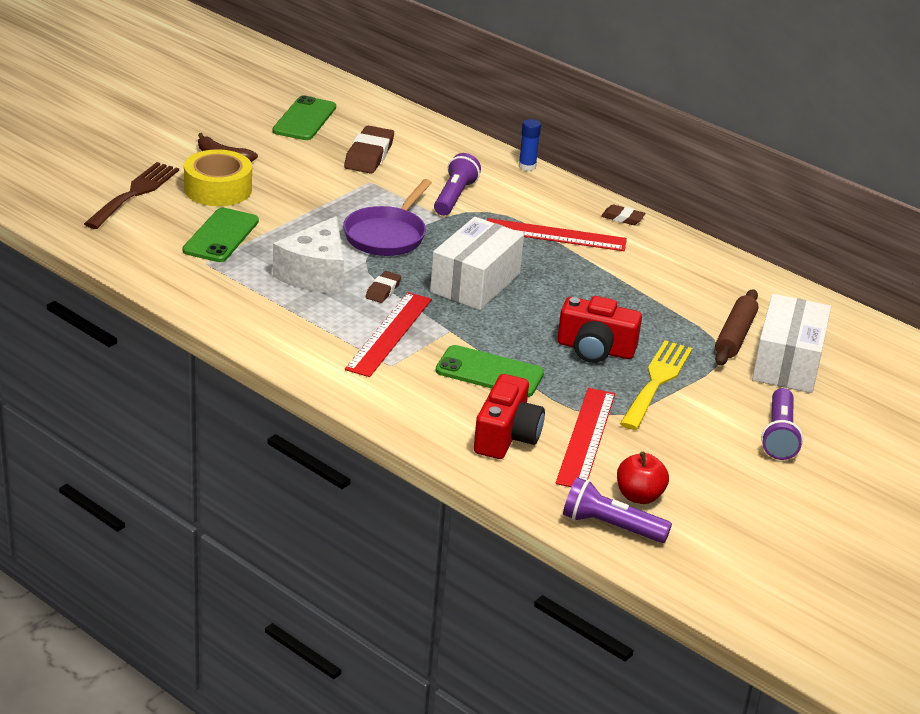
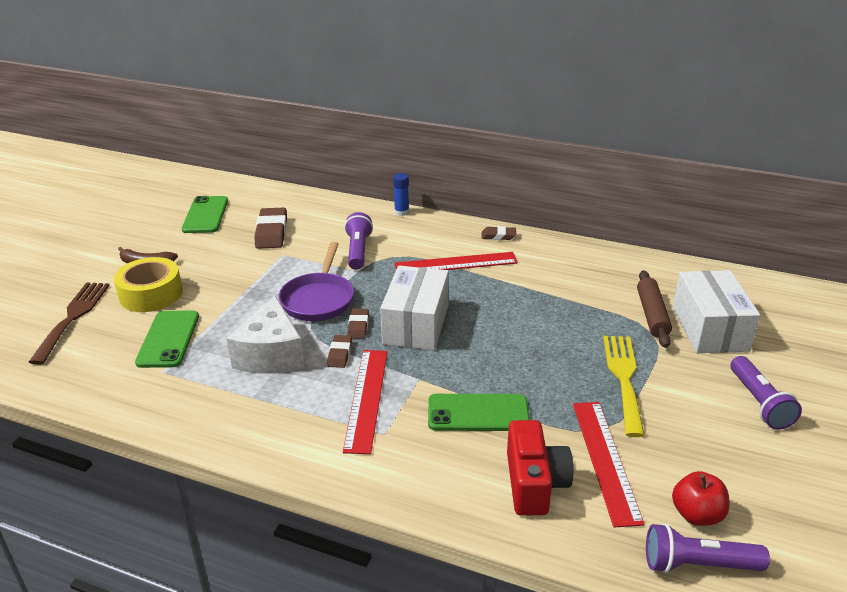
camera: 15 degrees left, 0 degrees up
red camera [557,296,642,363] -> none
none -> brown eraser [348,309,369,339]

